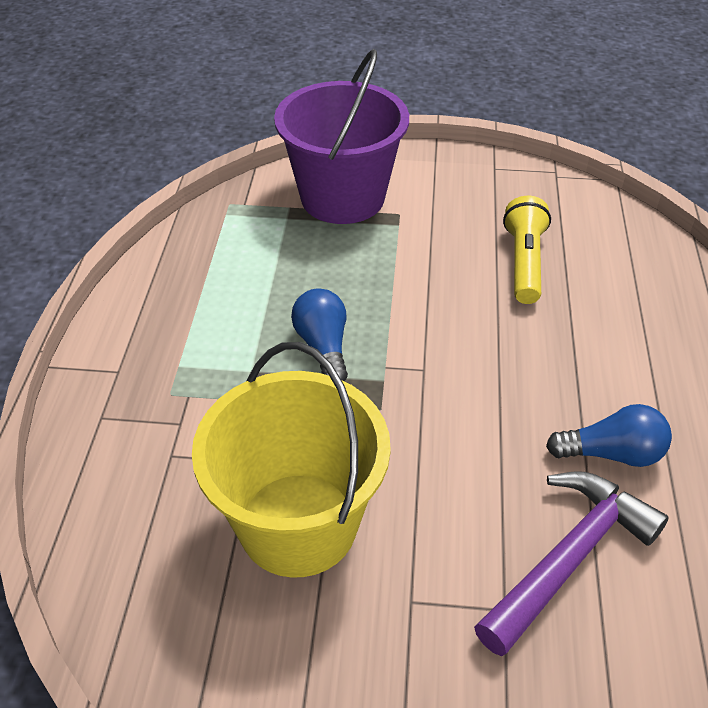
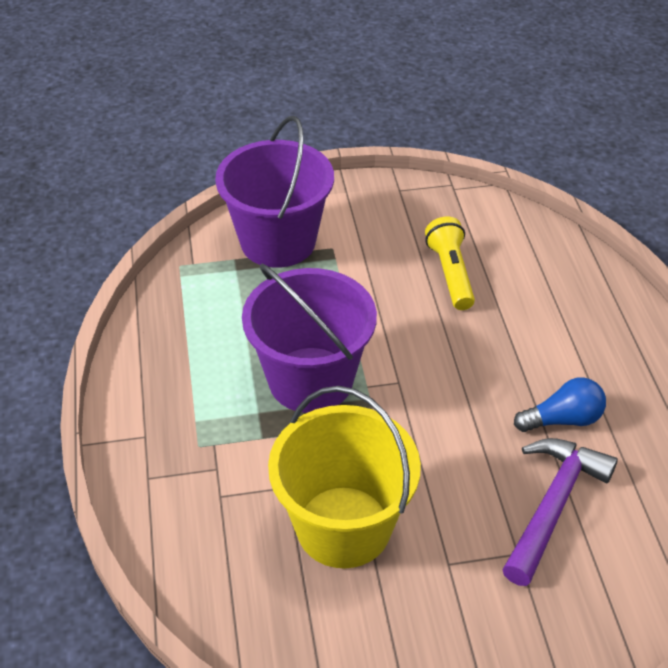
camera: 15 degrees left, 0 degrees up
blue light bulb [291,289,348,381] -> purple bucket [242,264,377,413]

